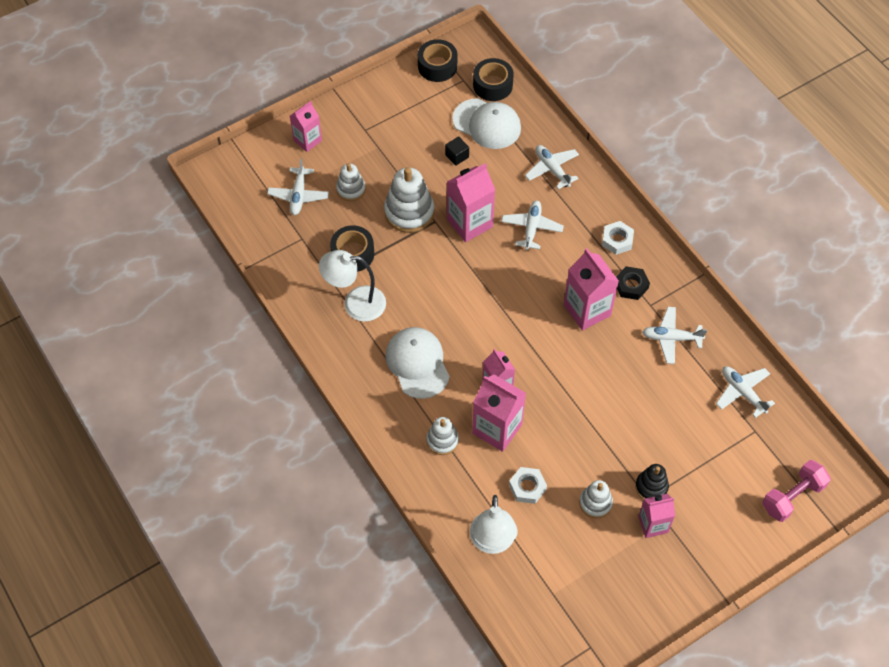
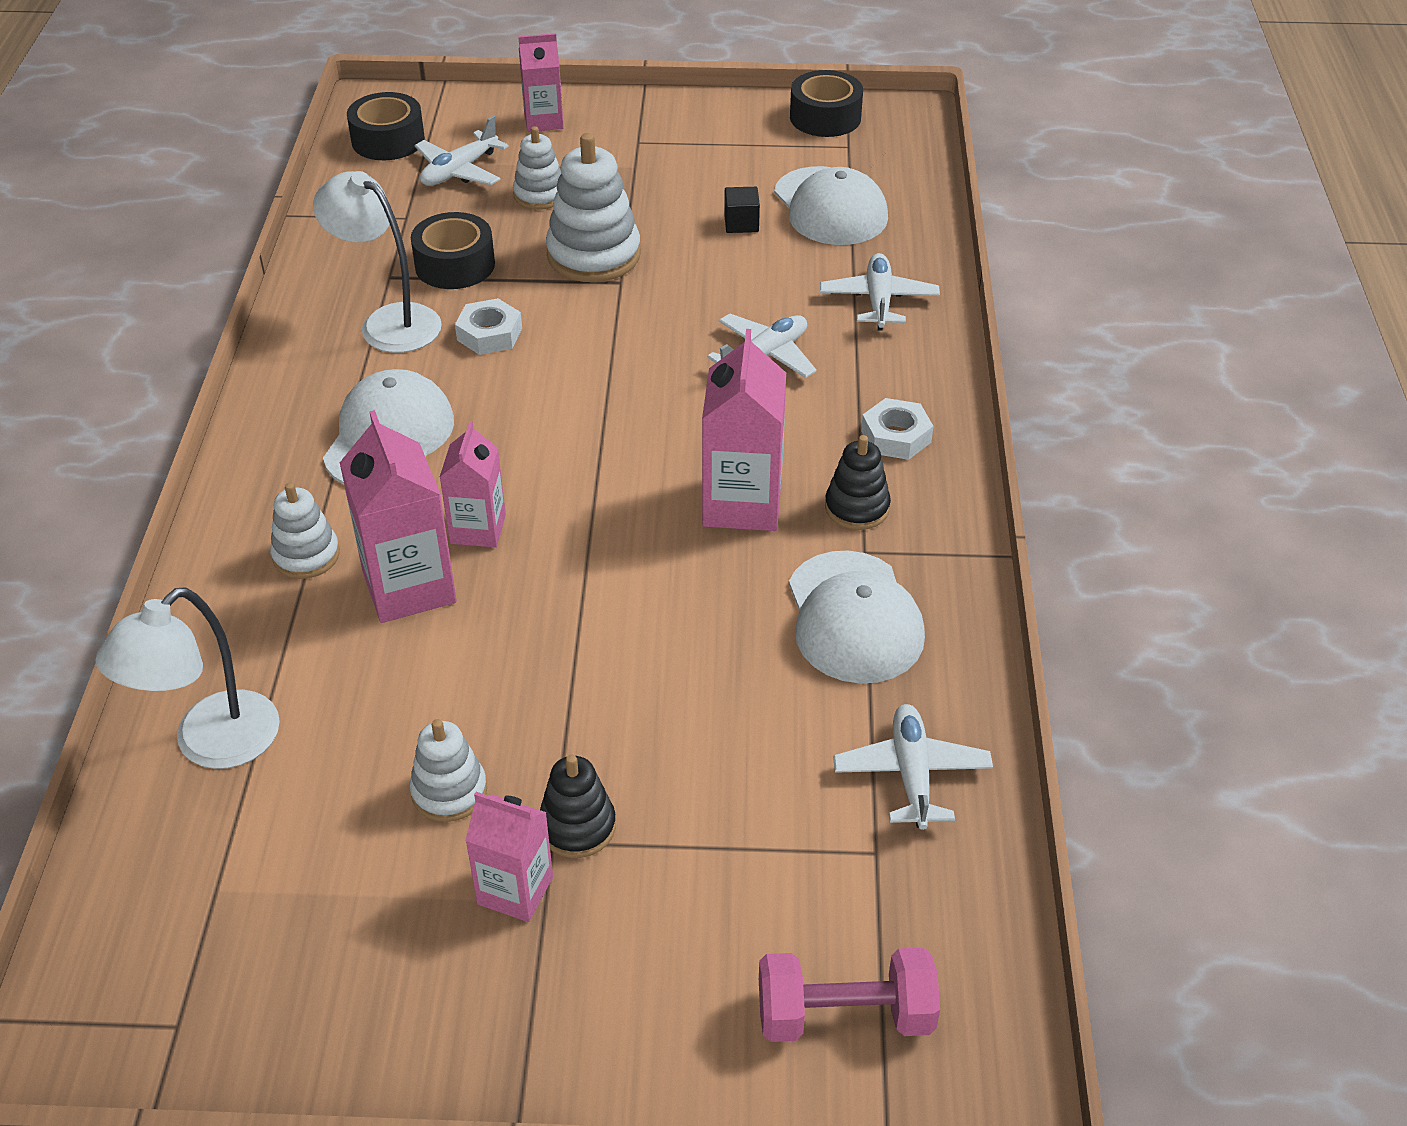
camera: 35 degrees right, 15 degrees down
pink carton [447,163,495,242] -> none
black tape [473,58,514,101] -> black tape moved to [347,92,425,160]
white nut [509,467,547,504] -> white nut moved to [455,298,522,355]
black nut [616,266,650,300] -> black stacking toy [825,435,891,530]
white plane [642,307,707,364] -> white cap [789,551,925,683]

